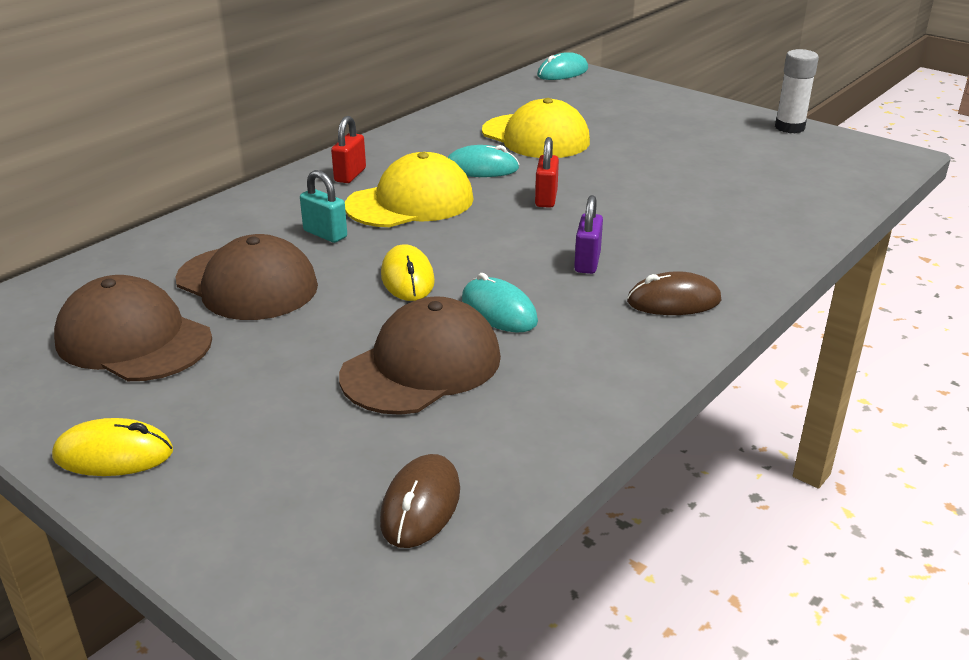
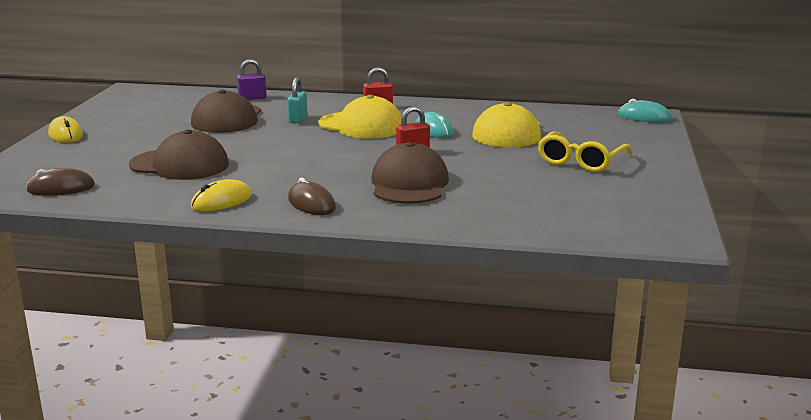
camera: 60 degrees right, 10 degrees down
brown cap [54,275,212,381] -> brown cap moved to [371,142,449,204]
yellow mouse [381,244,435,301] -> yellow mouse moved to [191,179,252,212]
turquoise mouse [462,273,538,332] -> none
purple padlock [574,195,603,274] -> purple padlock moved to [237,59,267,100]
white glue stick [775,49,819,133] -> none
none -> yellow glasses [538,131,631,172]

